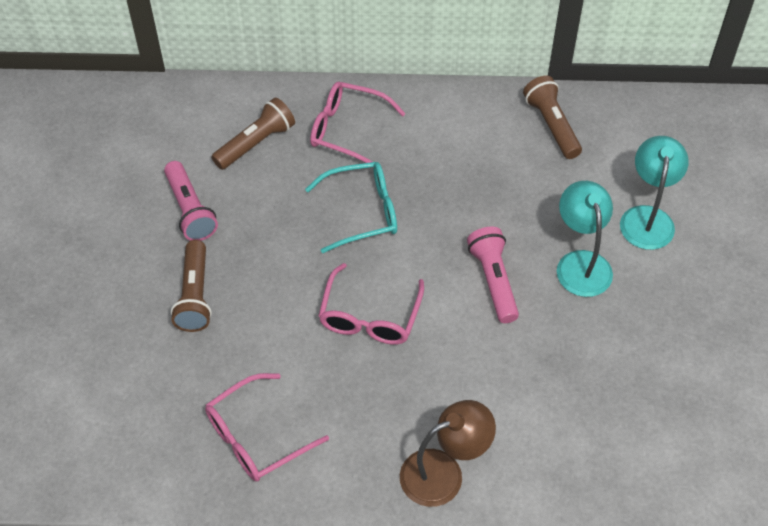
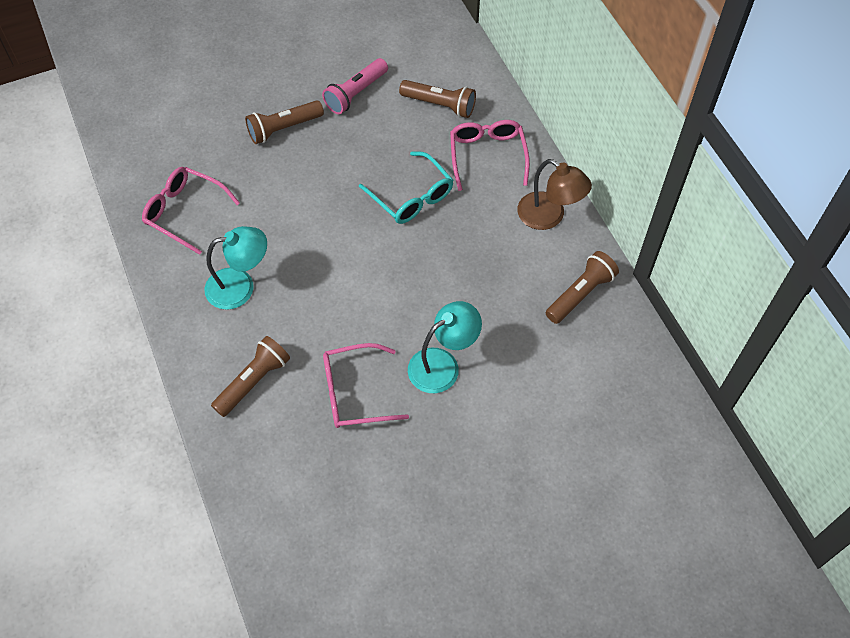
camera: 65 degrees right, 5 degrees up
pink glasses [318,263,424,345] -> pink glasses moved to [323,343,409,428]
brown lamp [400,400,496,507] -> brown lamp moved to [517,159,592,230]
pink flashlight [467,227,519,323] -> none
turquoise lamp [620,136,689,250] -> turquoise lamp moved to [205,226,267,310]
none -> brown flashlight [211,336,290,417]

